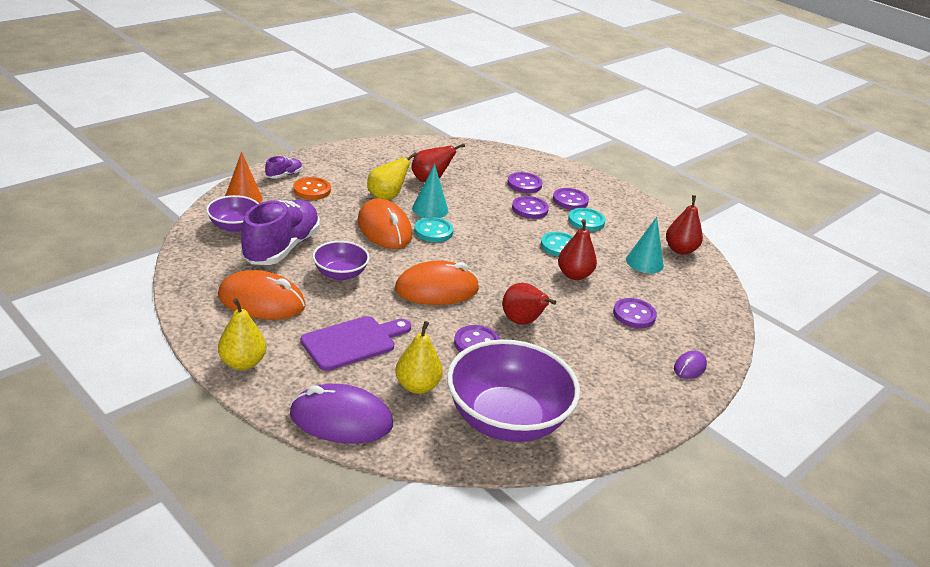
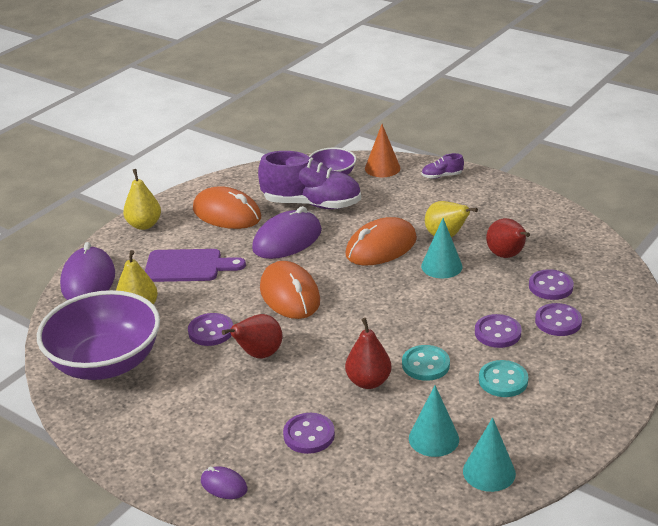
camera: 85 degrees right, 0 degrees up
orange mouse [218,270,306,320] -> orange mouse turned 60 degrees counterclockwise [193,186,261,229]
purple shoe [265,156,302,179] -> purple shoe turned 135 degrees clockwise [422,153,464,179]
orange button [293,177,331,200] -> none
purple cutting board [301,316,411,371] -> purple cutting board turned 45 degrees counterclockwise [145,249,246,282]
purple bowl [312,241,370,281] -> purple mouse [252,206,322,259]
turquoise button [414,217,453,242] -> none
purple button [553,188,589,210] -> purple button moved to [529,269,574,300]
red pear [666,195,703,255] -> turquoise cone [463,417,516,492]

